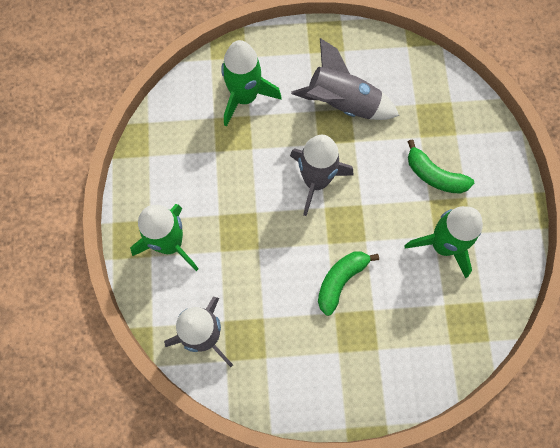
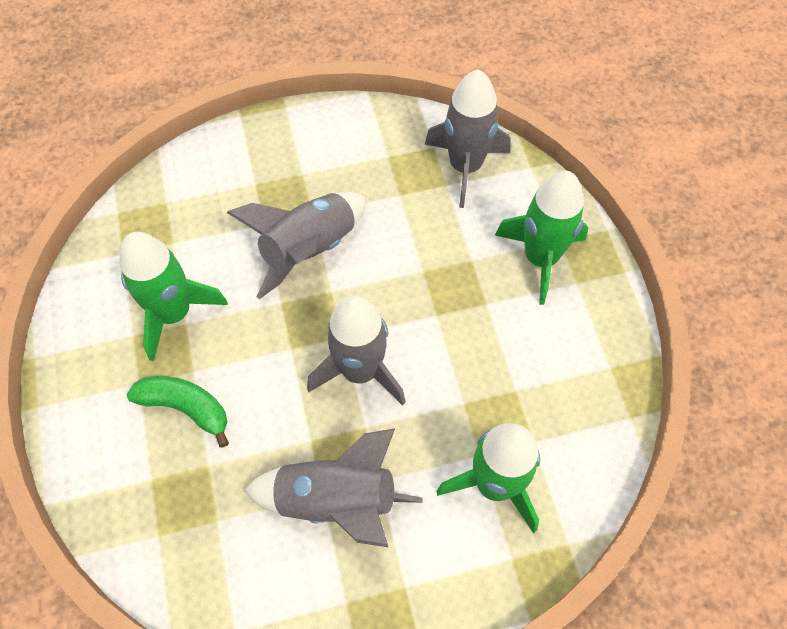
camera: 170 degrees right, 10 degrees down
green banana [318,252,379,316] -> grey rocket [227,192,366,299]

